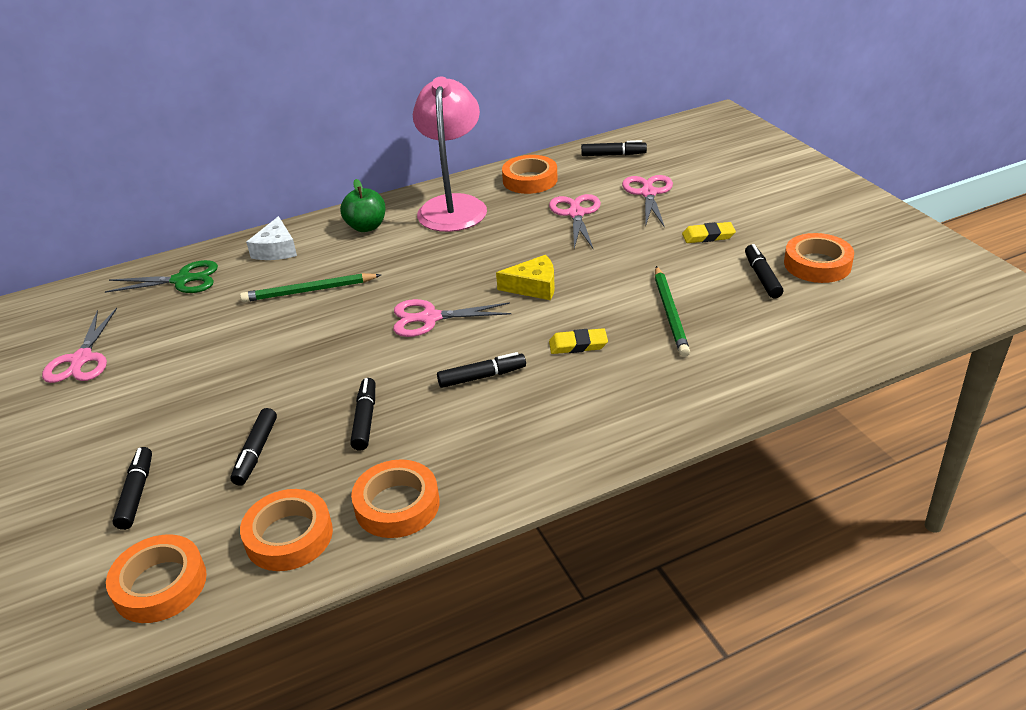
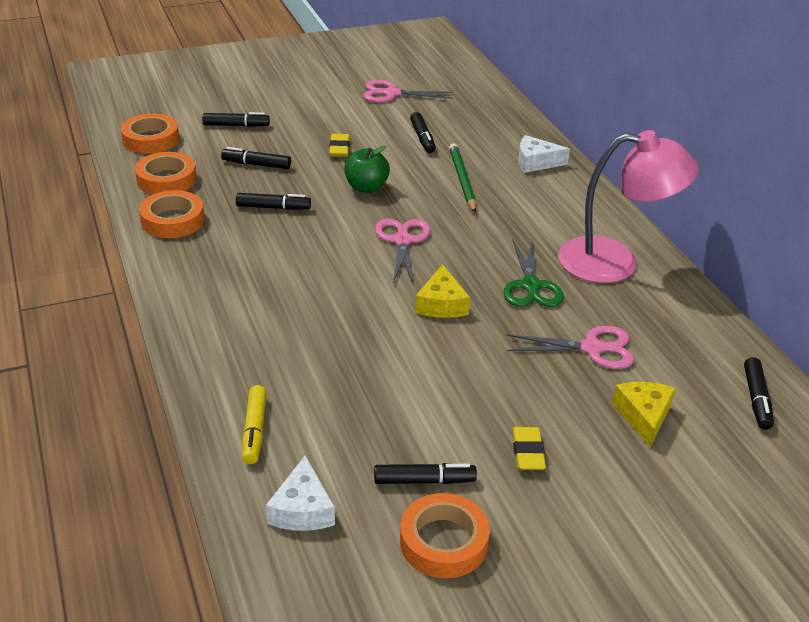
camera: 90 degrees right, 0 degrees up
green scissors [105,260,218,293] -> green scissors moved to [503,239,564,307]
green apple [340,179,386,232] -> green apple moved to [344,146,390,193]
black marker [437,352,526,388] -> black marker moved to [410,112,436,153]
orange tape [502,155,558,194] -> none
yellow eraser [549,328,608,354] -> yellow eraser moved to [329,134,350,157]
pink scissors [622,175,673,227] -> yellow cheese [612,382,676,447]
green pencil [655,266,690,357] -> none
none -> yellow marker [242,385,267,464]
none -> white cheese [266,455,335,531]

